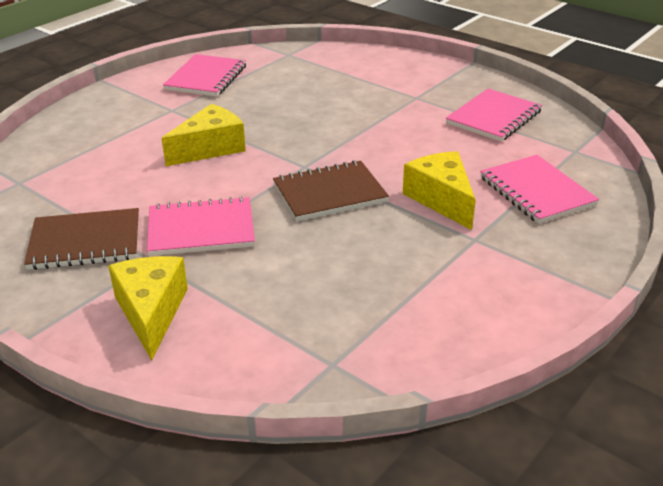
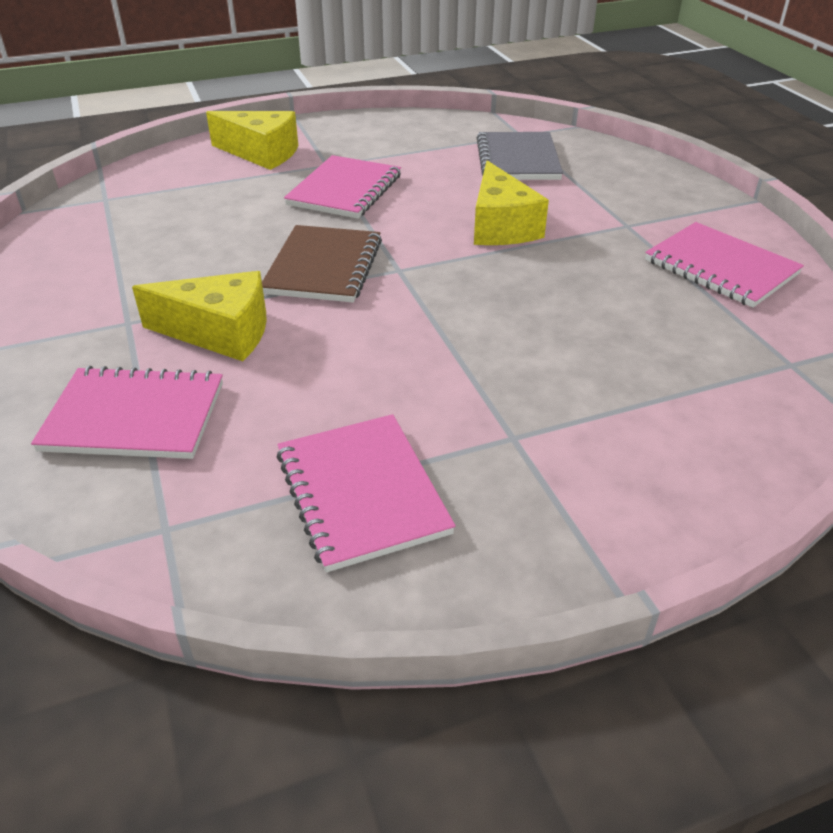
camera: 120 degrees right, 5 degrees up
brown notebook [24,208,139,270] -> none
none -> grey notebook [477,132,563,180]

